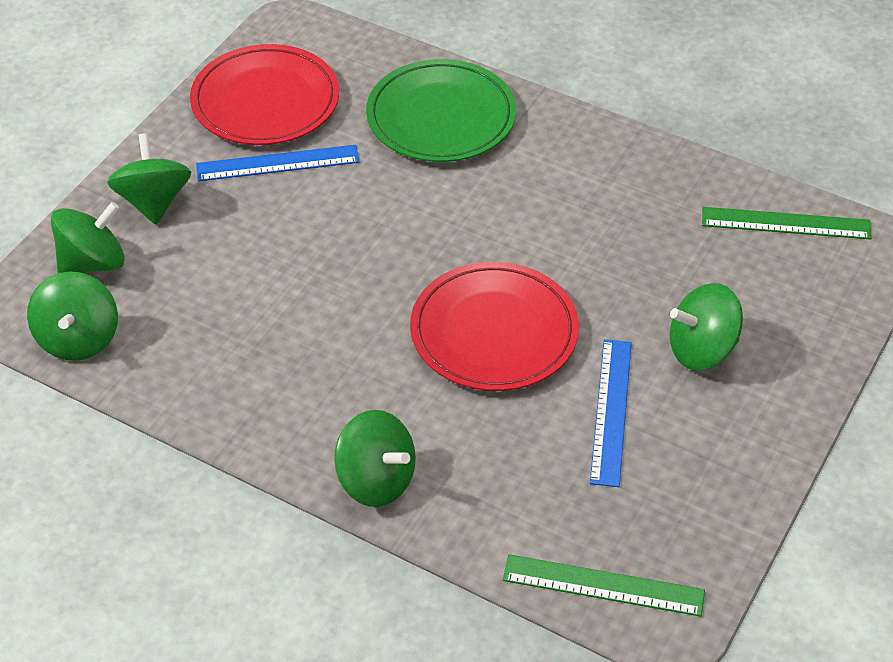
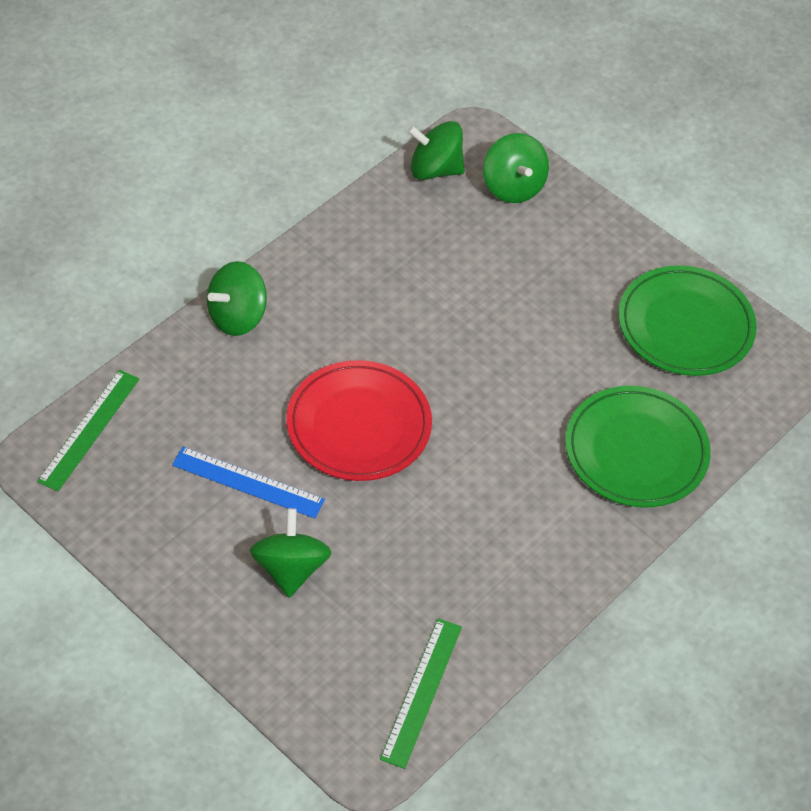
camera: 100 degrees right, 5 degrees up
green spinning top [107,133,191,225] -> none
red plate [190,44,339,145] -> green plate [618,265,757,376]
blue ruler [196,145,359,181] -> none

